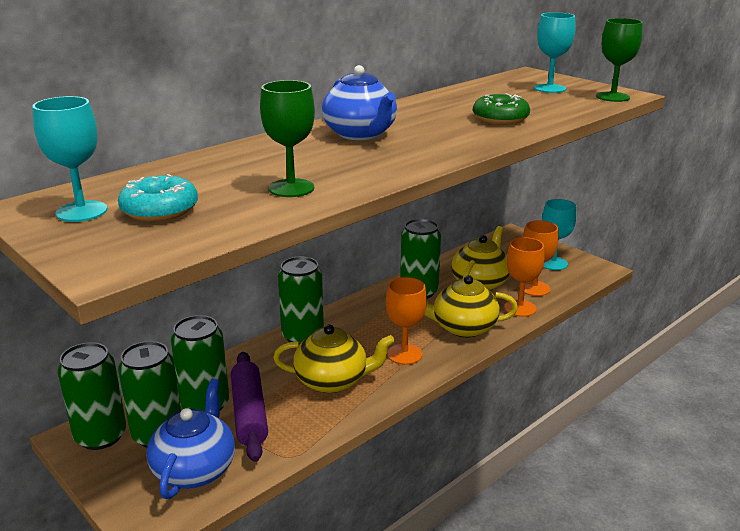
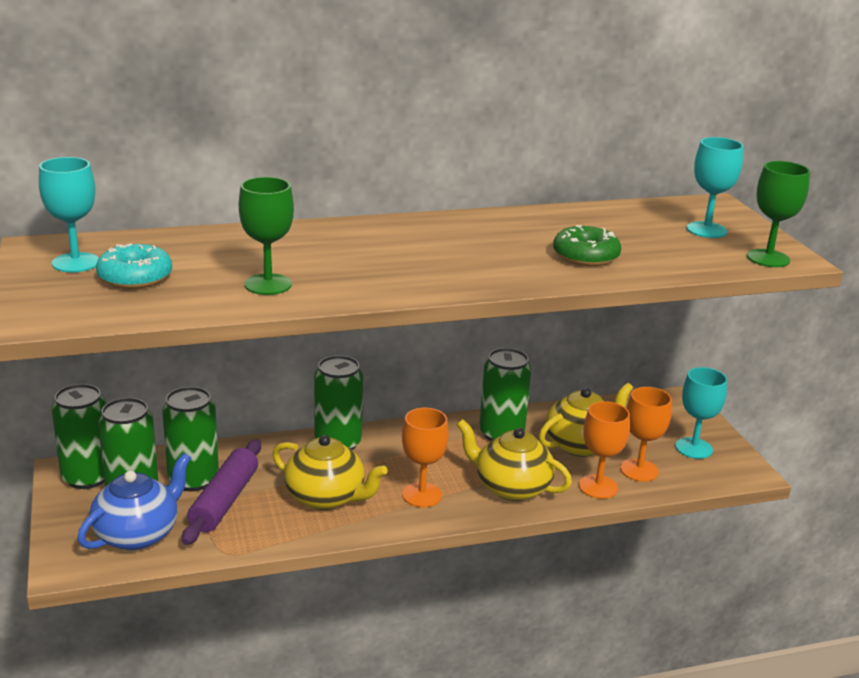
camera: 25 degrees right, 0 degrees up
blue teapot [322,65,397,140] -> none

